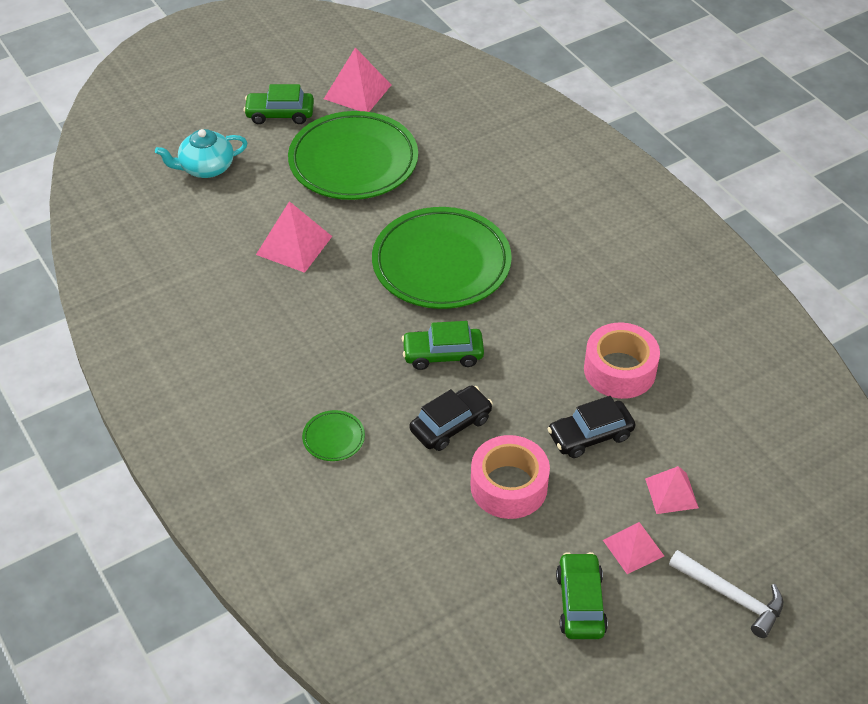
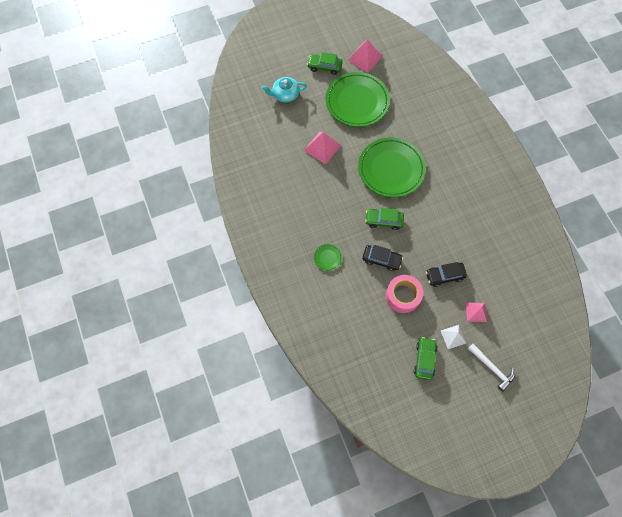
camera: 10 degrees right, 20 degrees up
black car [409,385,493,451] -> black car turned 45 degrees clockwise [363,245,403,271]
pink tape [584,323,660,399] -> none
pink pyramid [603,522,664,574] -> white pyramid [441,325,466,349]

